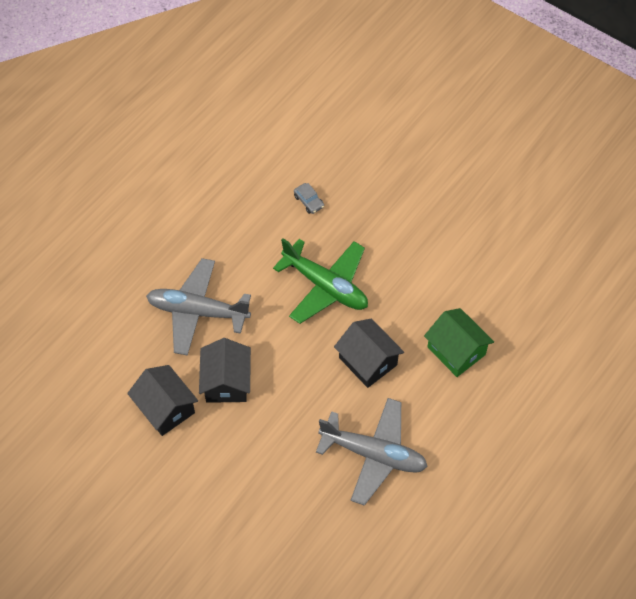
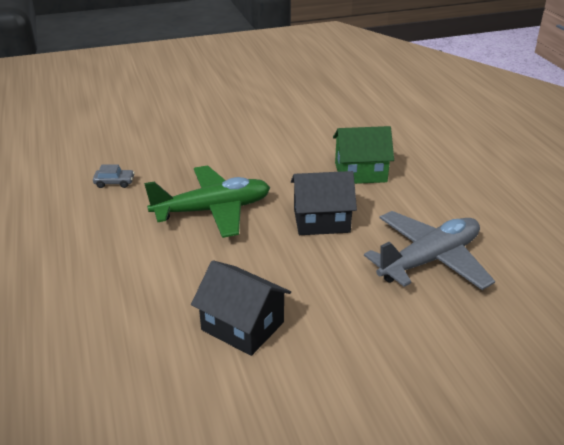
camera: 55 degrees left, 25 degrees down
black house [127,365,198,436] -> none
grey plane [146,258,251,356] -> none

